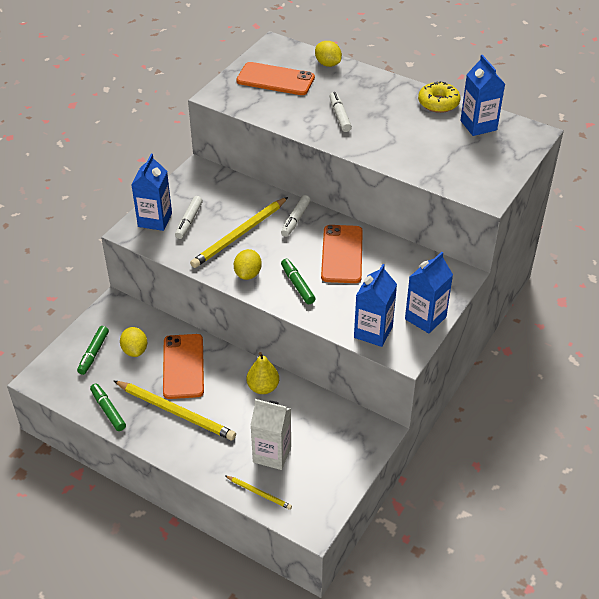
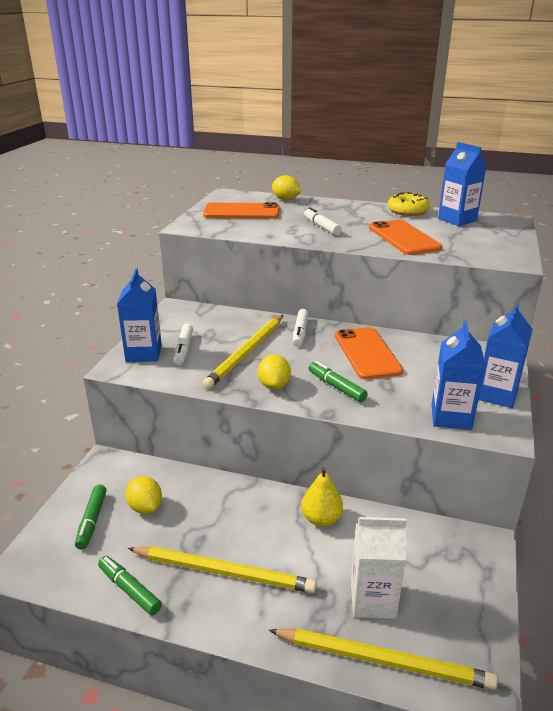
camera: 15 degrees left, 15 degrees down
orange phone [163,334,204,399] -> orange phone moved to [369,220,442,255]
yellow pencil [225,475,292,510] -> yellow pencil [269,629,498,690], size x2.00

